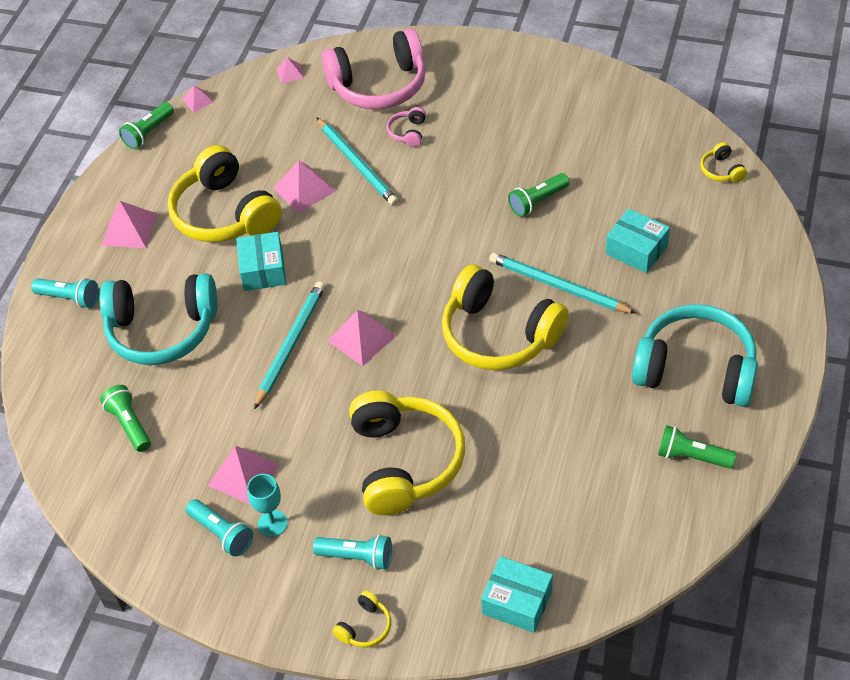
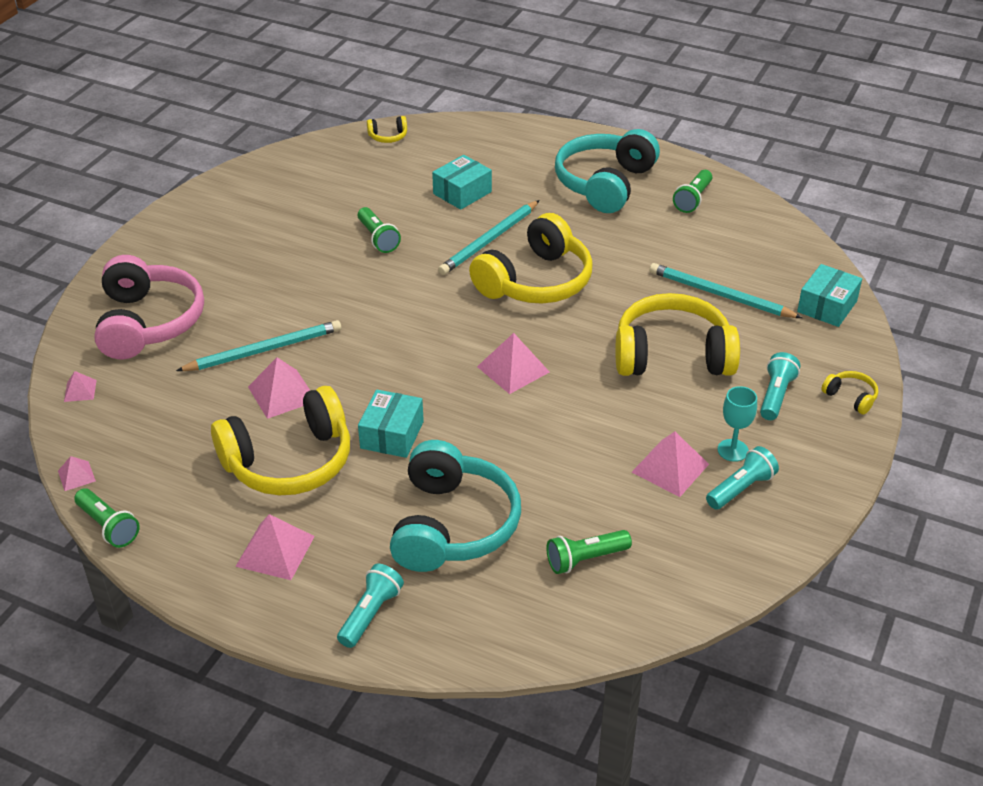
camera: 85 degrees left, 10 degrees down
turquoise box [236,232,287,291] -> turquoise box turned 75 degrees counterclockwise [358,389,424,458]
turquoise pencil [254,281,325,409] -> turquoise pencil moved to [649,263,802,318]
pink headphones [387,107,426,147] -> none

